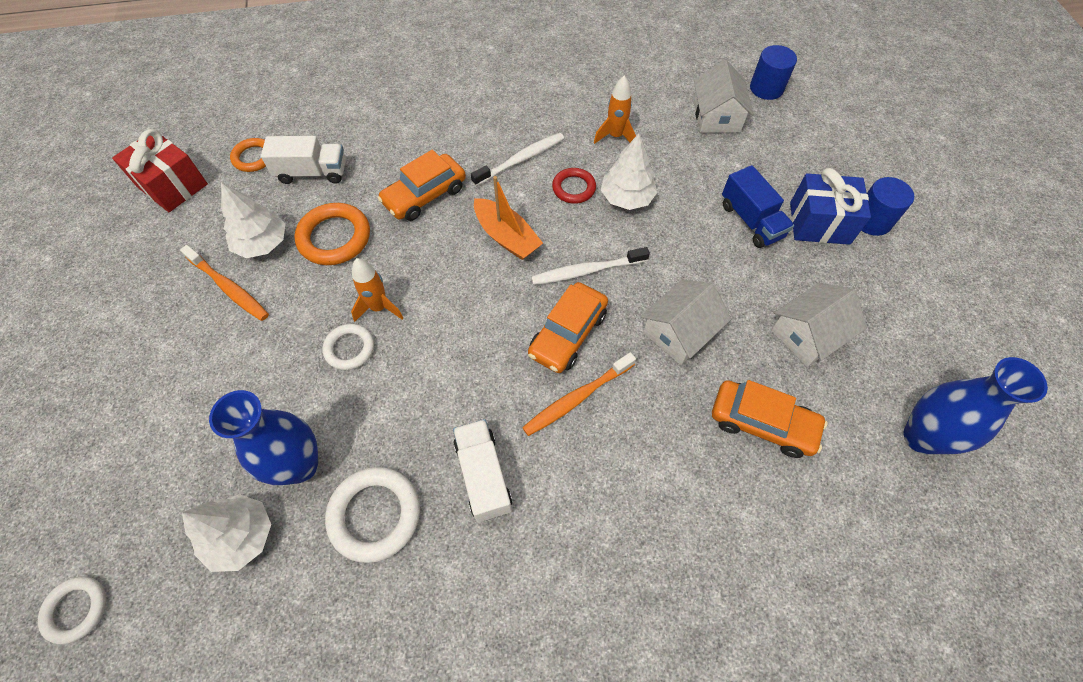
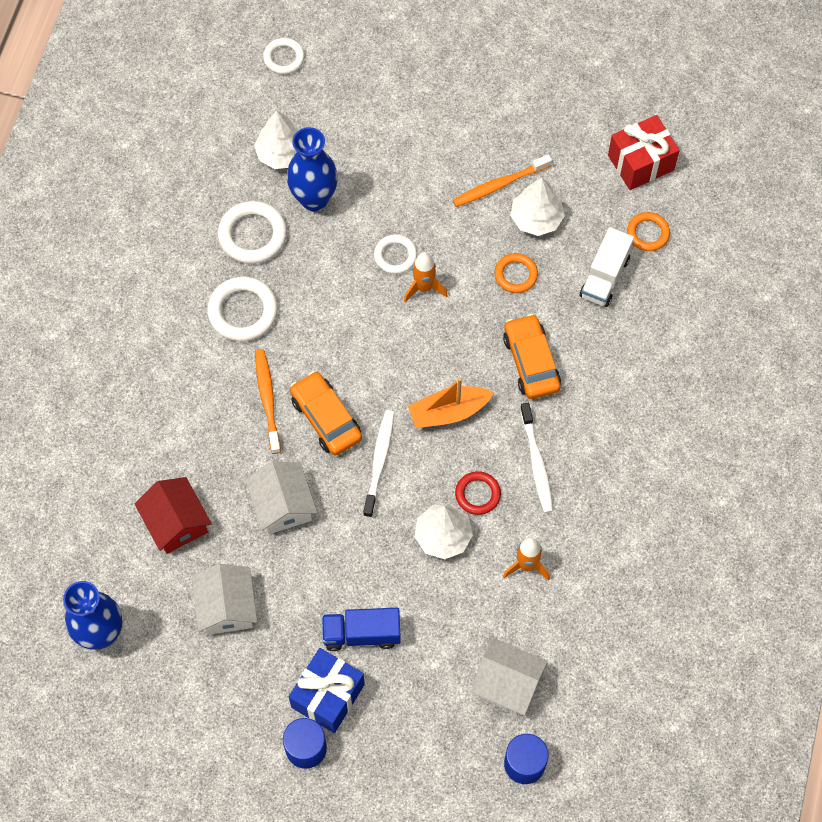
camera: 115 degrees right, 5 degrees up
orange ring [294,203,370,265] -> orange ring [495,253,538,293], size x0.62
white truck [453,419,512,523] -> white ring [207,276,278,342]
orange car [712,380,827,458] -> red house [134,477,212,554]

